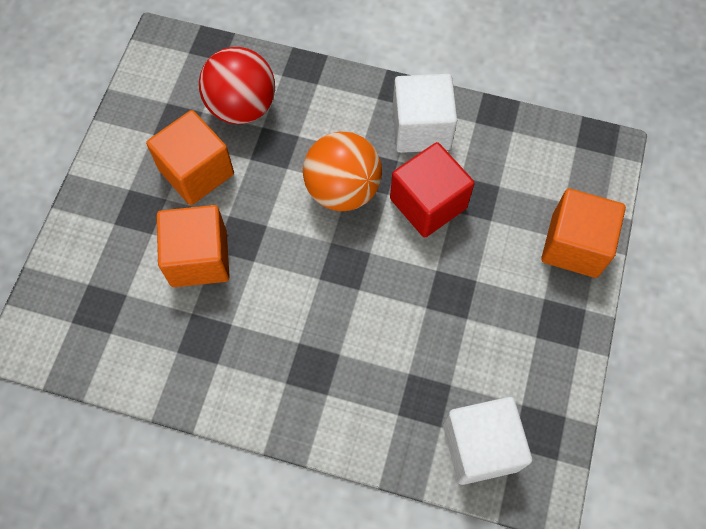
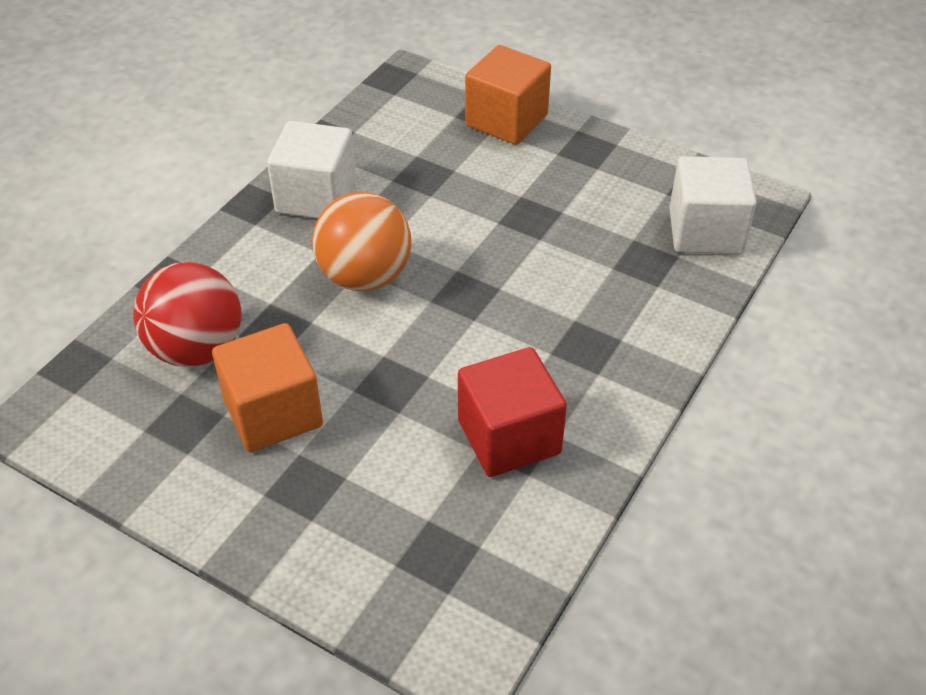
camera: 75 degrees left, 20 degrees down
orange cube [157,205,230,287] -> none
red cube [390,142,475,238] -> red cube moved to [458,347,567,477]

